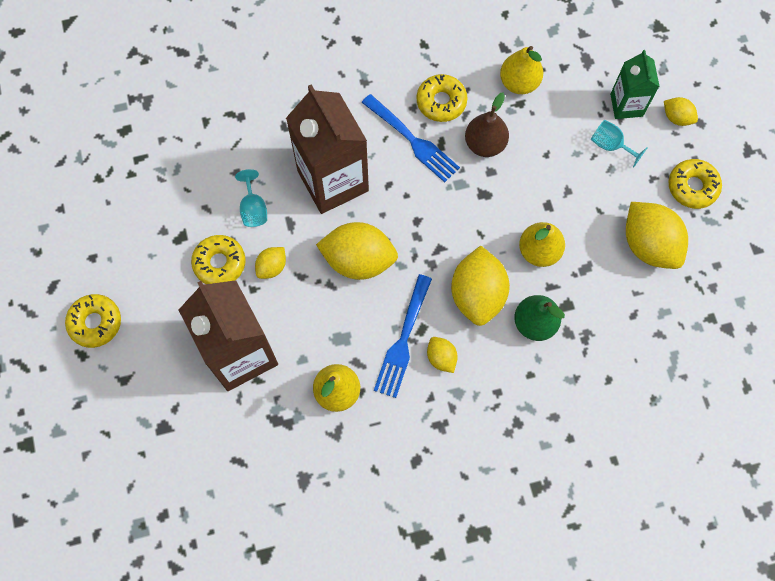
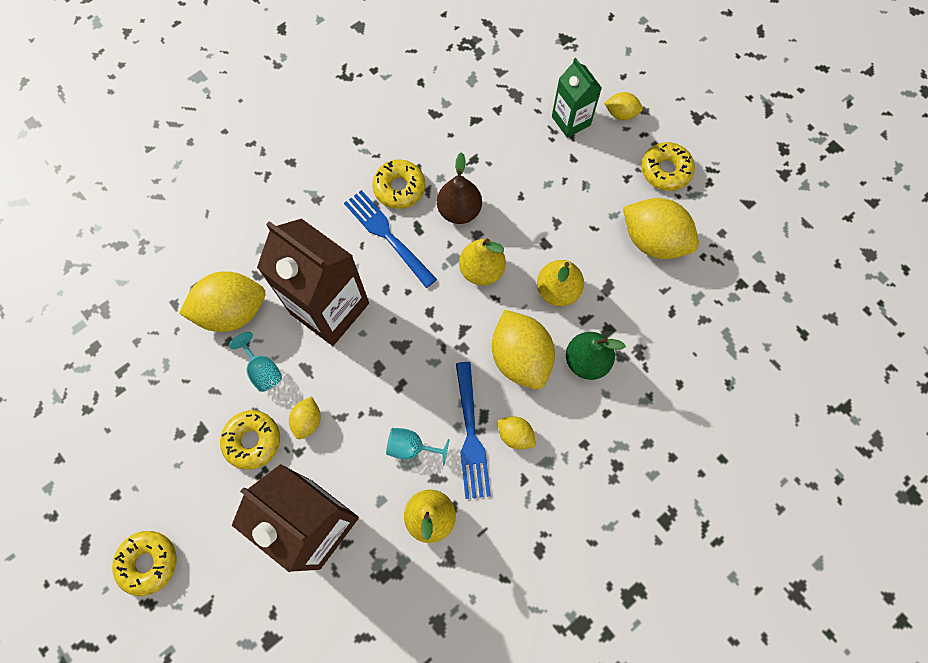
camera: 25 degrees left, 0 degrees up
yellow lemon [316,222,398,280] -> yellow lemon moved to [179,271,265,332]
blue fork [362,94,460,182] -> blue fork turned 150 degrees counterclockwise [344,190,437,288]
yellow pear [500,46,543,94] -> yellow pear moved to [459,239,506,285]
turquoise goblet [591,120,647,167] -> turquoise goblet moved to [386,428,450,466]

